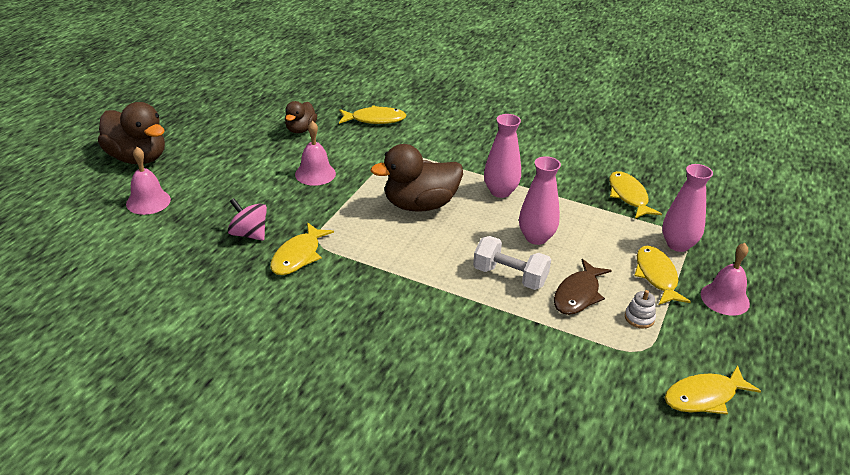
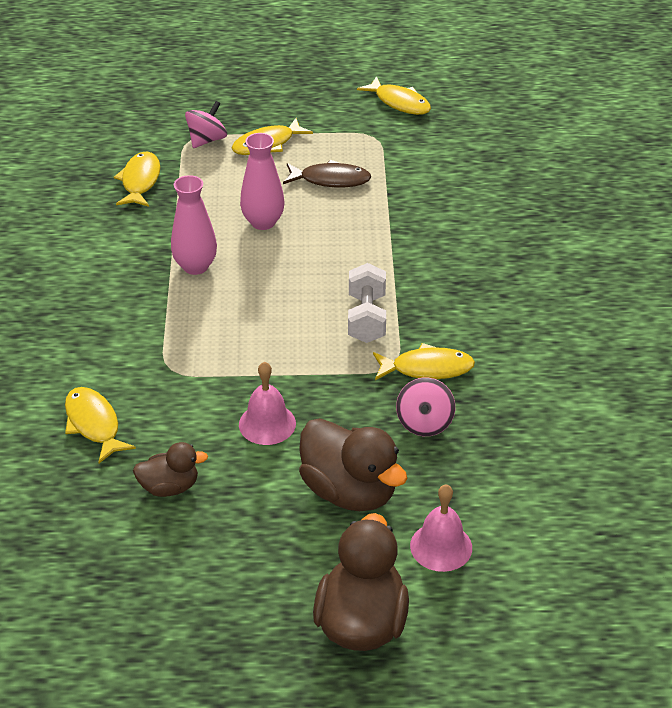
camera: 115 degrees left, 5 degrees up
brown duck [371,144,463,212] -> brown duck moved to [299,418,408,511]
white dumbbell [473,236,551,290] -> white dumbbell moved to [348,263,386,343]
yellow fish [609,171,662,219] -> yellow fish turned 135 degrees clockwise [114,151,160,207]
white stacking toy [625,290,656,329] -> none
pink vase [662,164,713,252] -> pink spinning top [185,101,227,148]
pink bell [701,243,750,316] -> none

